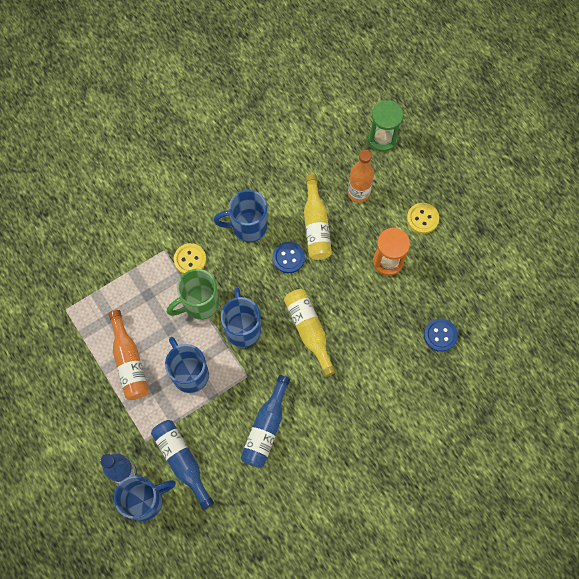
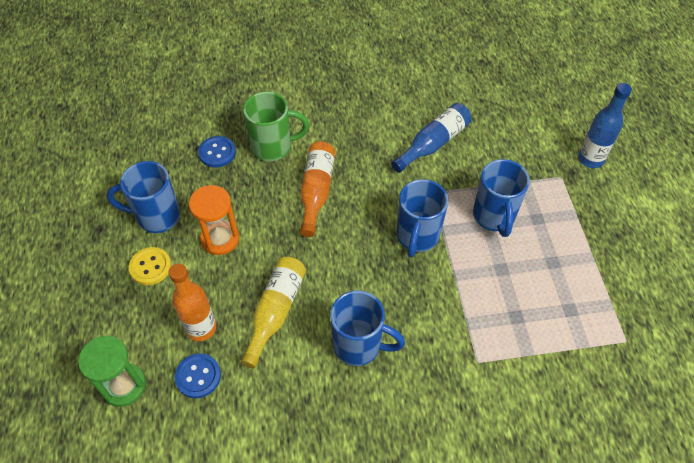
camera: 155 degrees left, 15 degrees down
orange bottle [109,310,149,400] -> orange bottle moved to [300,141,335,237]
blue mug [114,475,176,521] -> blue mug moved to [107,161,180,233]
blue bottle [151,420,214,510] -> none
green mug [167,269,219,320] -> green mug moved to [243,92,309,161]
yellow button [174,243,206,274] -> none
blue button [273,242,305,273] -> blue button moved to [175,353,221,398]
yellow bottle [284,289,336,377] -> none

